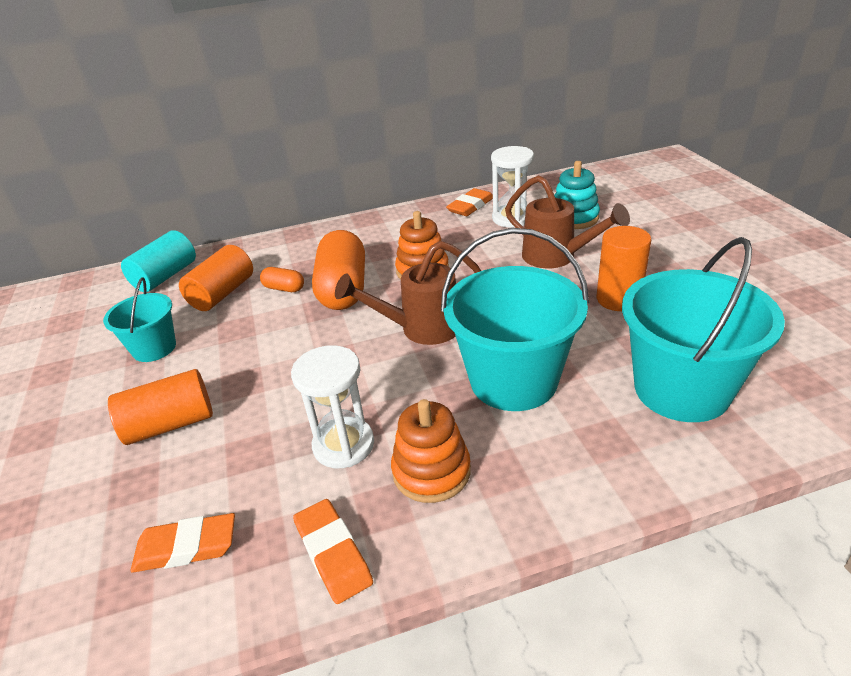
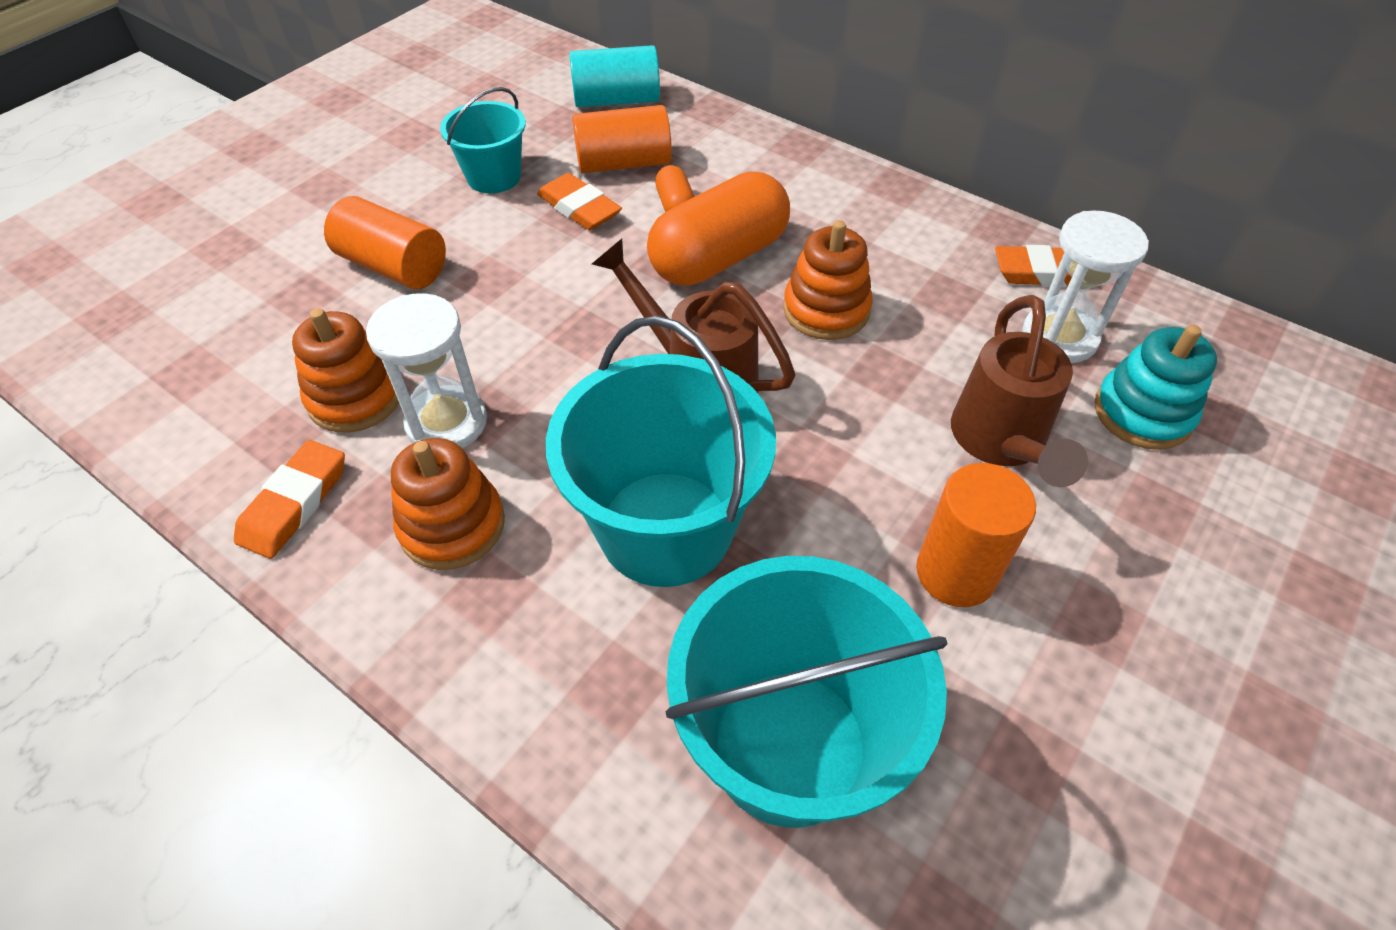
camera: 50 degrees right, 15 degrees up
orange eraser [131,513,235,573] -> orange eraser moved to [537,173,622,230]
none -> orange stacking toy [292,308,399,433]

